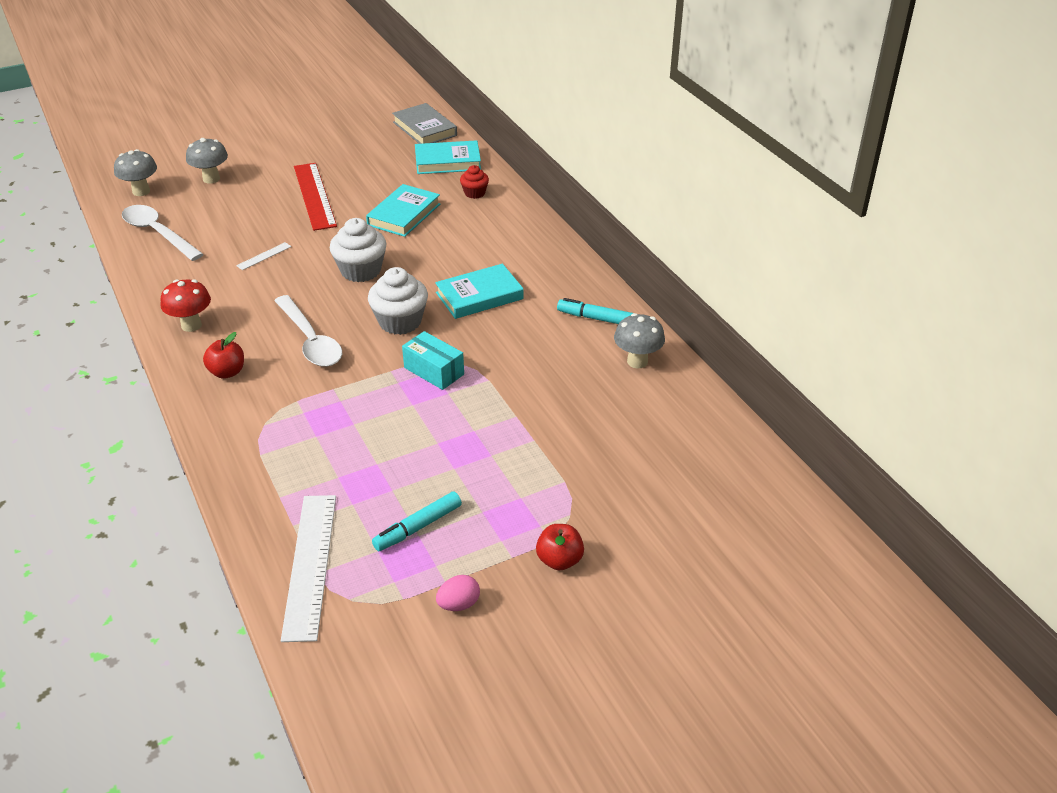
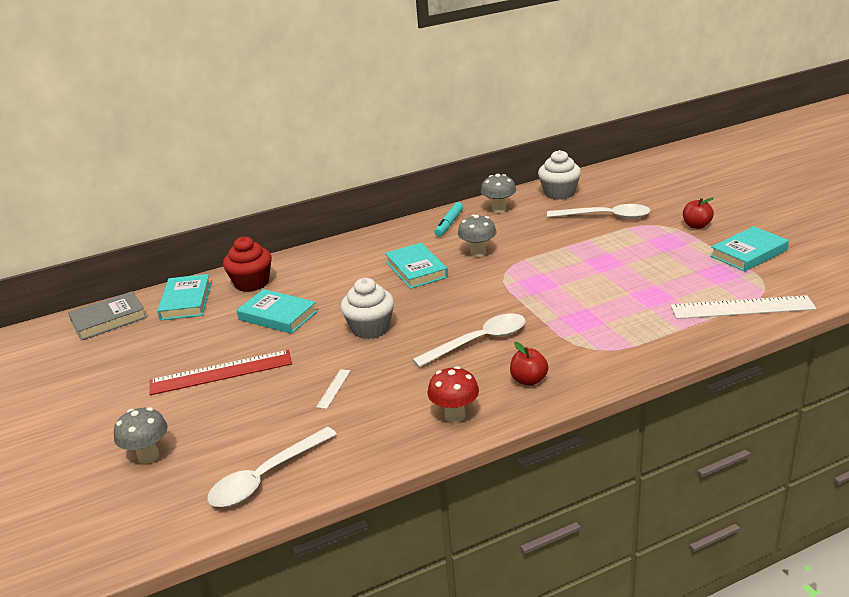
camera: 85 degrees left, 10 degrees down
grey mushroom [114,149,157,196] -> grey mushroom moved to [458,215,497,257]
white ruler [236,242,292,270] -> white ruler turned 60 degrees clockwise [316,369,351,409]
white cupcake [368,267,428,335] -> white cupcake moved to [538,150,581,200]
turquoise marker [372,492,462,551] -> none
turquoise box [402,331,464,390] -> none
pink egg [436,575,480,611] -> turquoise book [710,226,789,272]
red cupcake [460,165,489,199] -> red cupcake [223,237,272,292], size x1.76
none -> white spoon [547,204,650,219]

